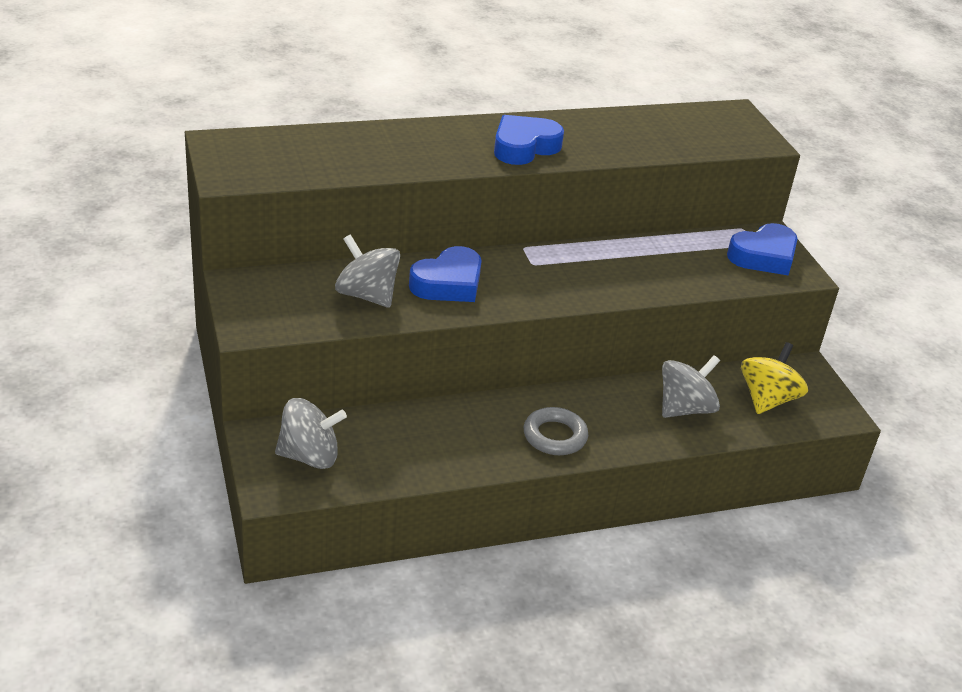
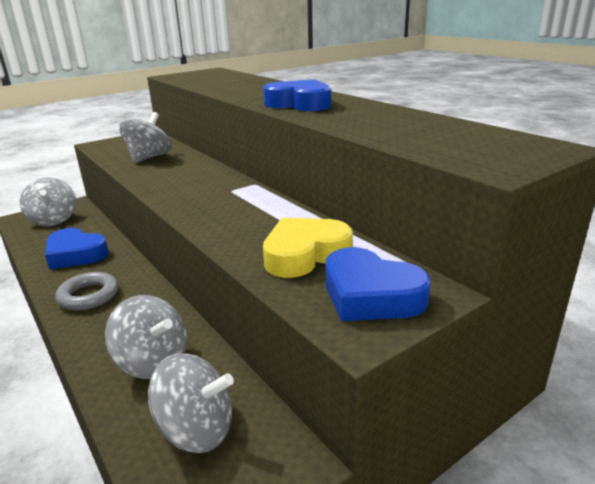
camera: 75 degrees right, 10 degrees down
blue heart [409,246,482,302] -> blue heart moved to [45,228,109,269]
yellow spinning top [741,342,808,414] -> grey spinning top [148,353,234,453]
none -> yellow heart [263,218,353,278]

